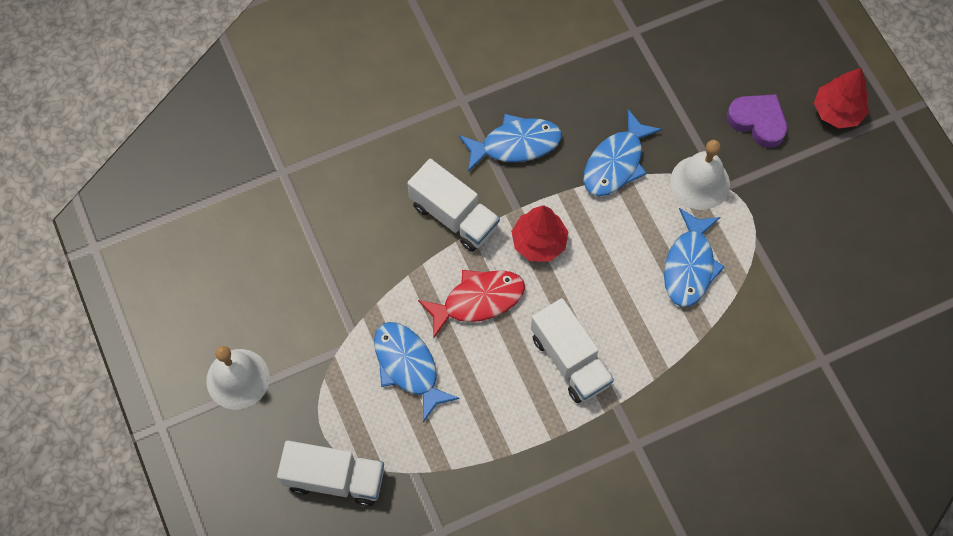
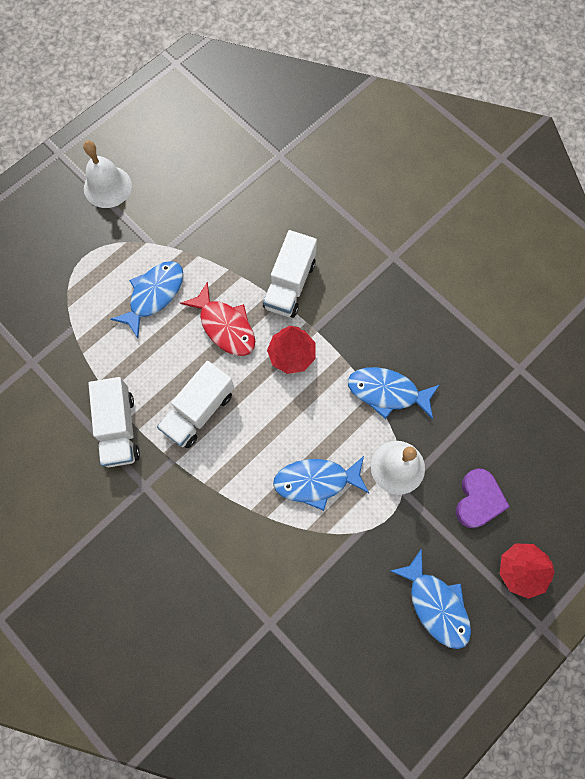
camera: 70 degrees right, 5 degrees up
white truck [277,441,384,506] -> white truck moved to [89,377,140,467]
blue fish [459,114,562,172] -> blue fish moved to [390,549,471,649]

